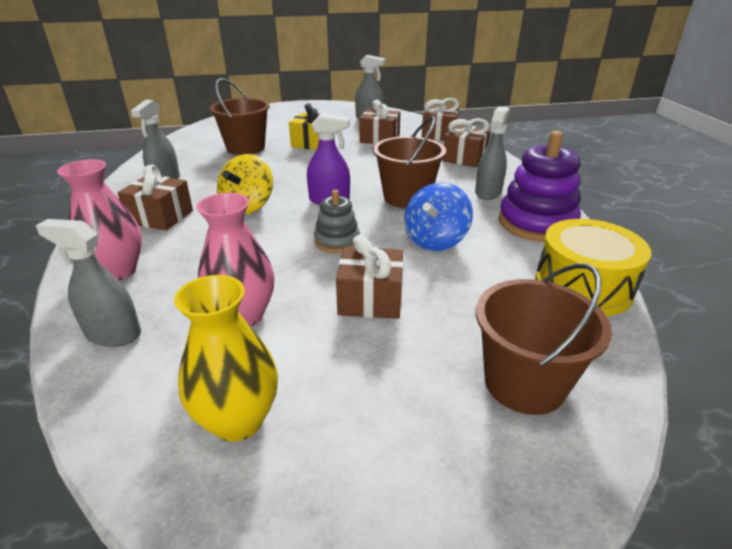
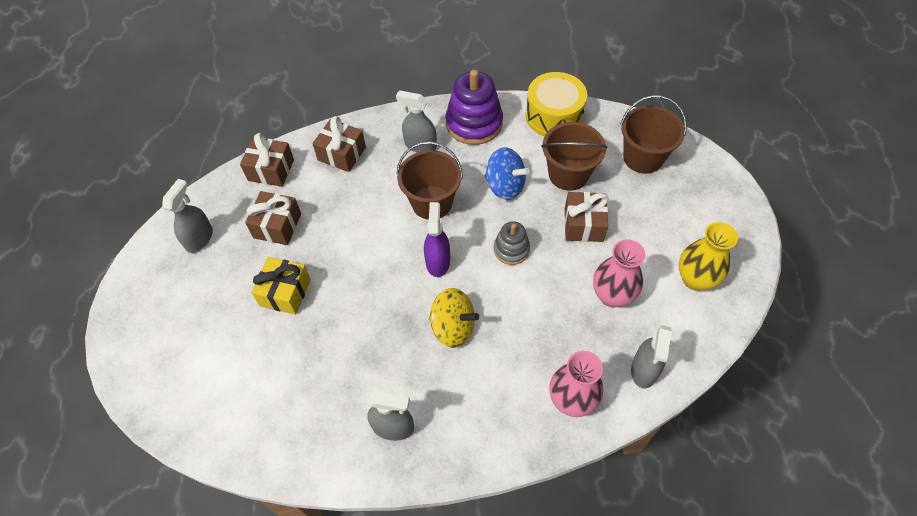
camera: 90 degrees left, 25 degrees up
brown gift [118,164,193,231] -> none
brown bucket [210,78,270,155] -> brown bucket moved to [541,122,607,191]

